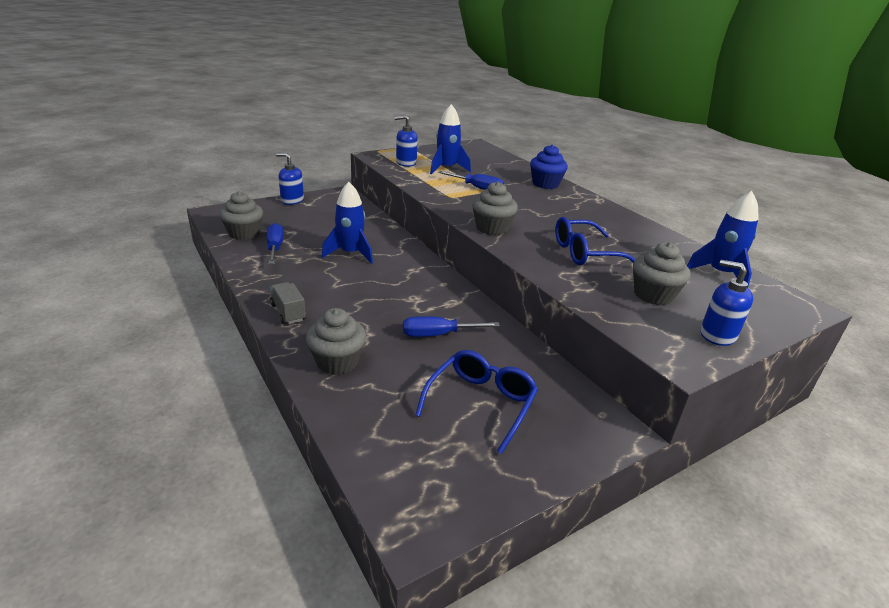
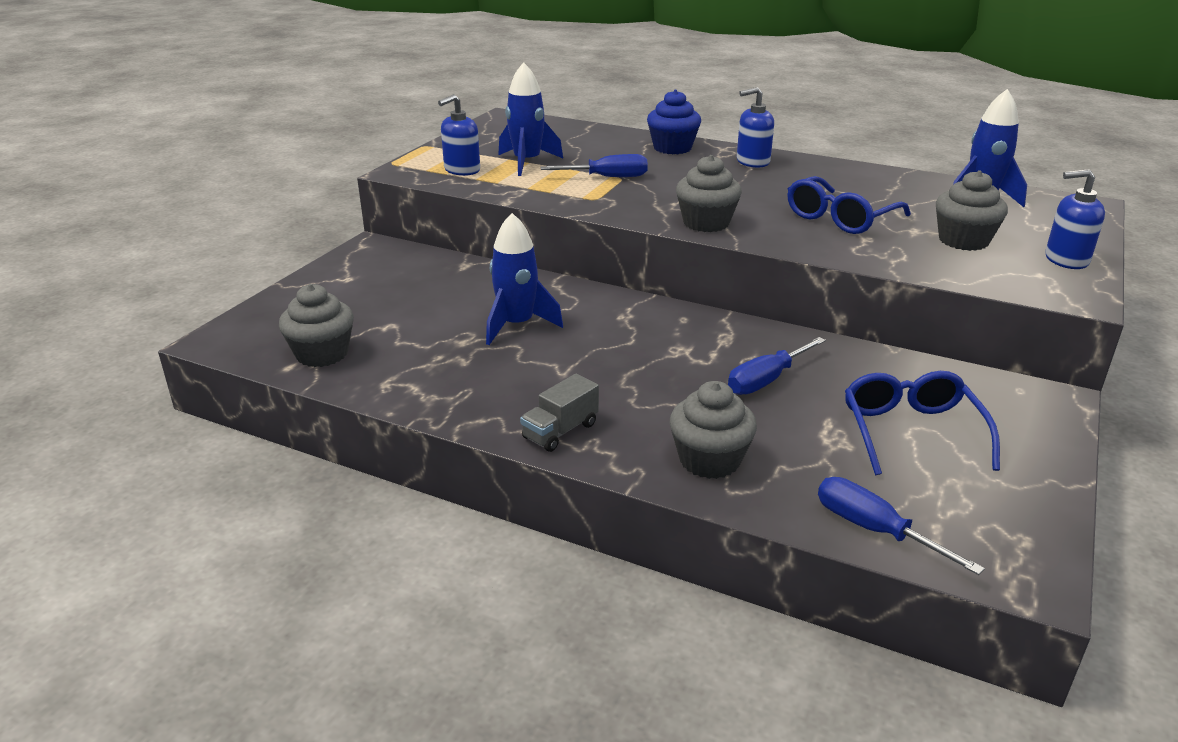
camera: 30 degrees left, 0 degrees up
blue screwdriver [267,223,284,264] -> blue screwdriver moved to [818,477,985,575]
grey truck [270,282,306,324] -> grey truck turned 75 degrees counterclockwise [520,374,599,452]
blue soap dispenser [276,153,304,205] -> blue soap dispenser moved to [737,87,774,168]

